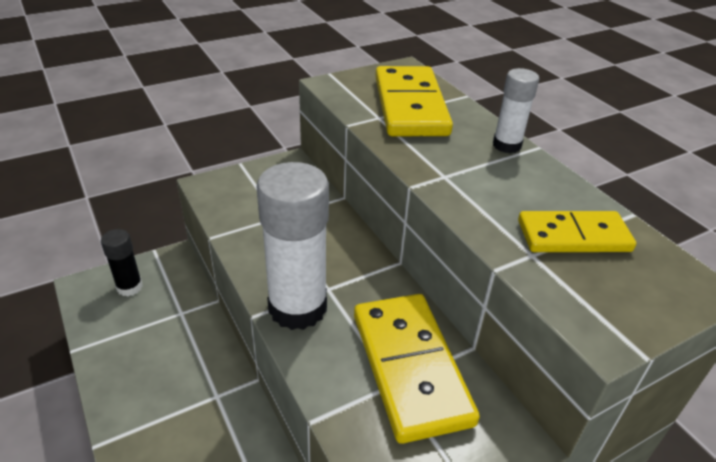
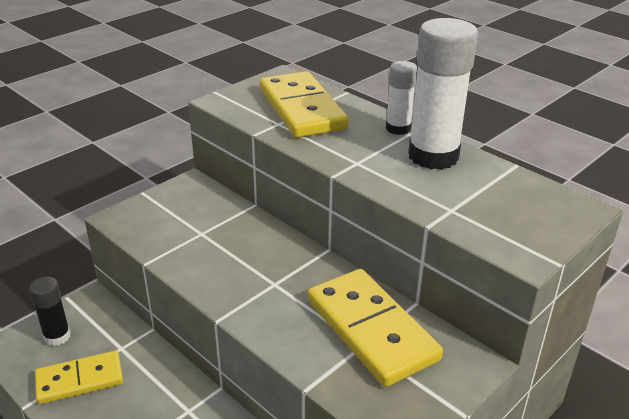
camera: 15 degrees left, 5 degrees down
white glue stick [257,162,329,330] -> white glue stick moved to [408,18,478,170]
yellow domino [518,211,636,252] -> yellow domino moved to [35,351,123,404]

